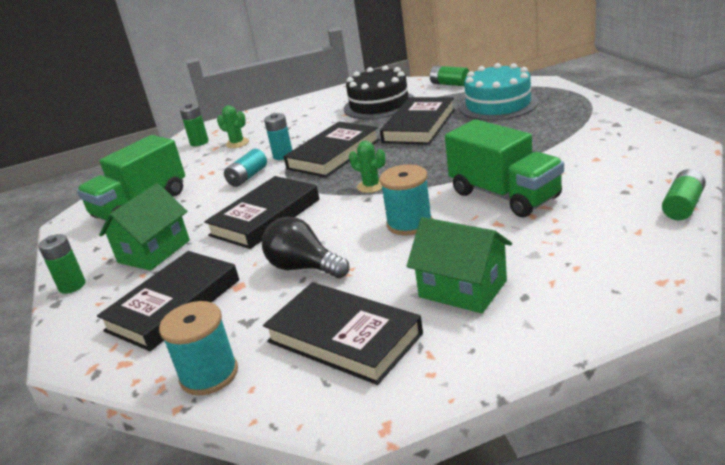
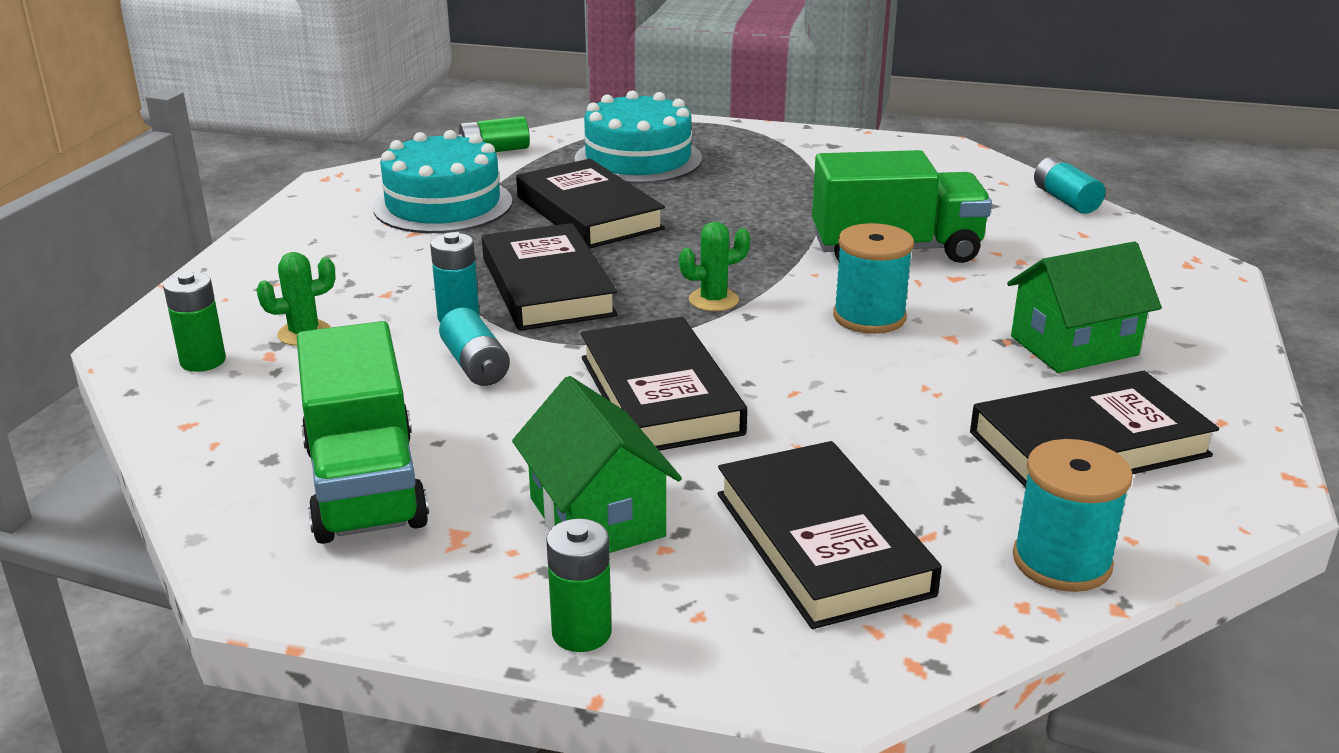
camera: 60 degrees left, 0 degrees up
black light bulb [262,217,350,278] -> none
black cake [344,65,414,119] -> turquoise cake [373,130,513,233]
green battery [662,169,706,220] -> turquoise battery [1034,156,1105,214]

